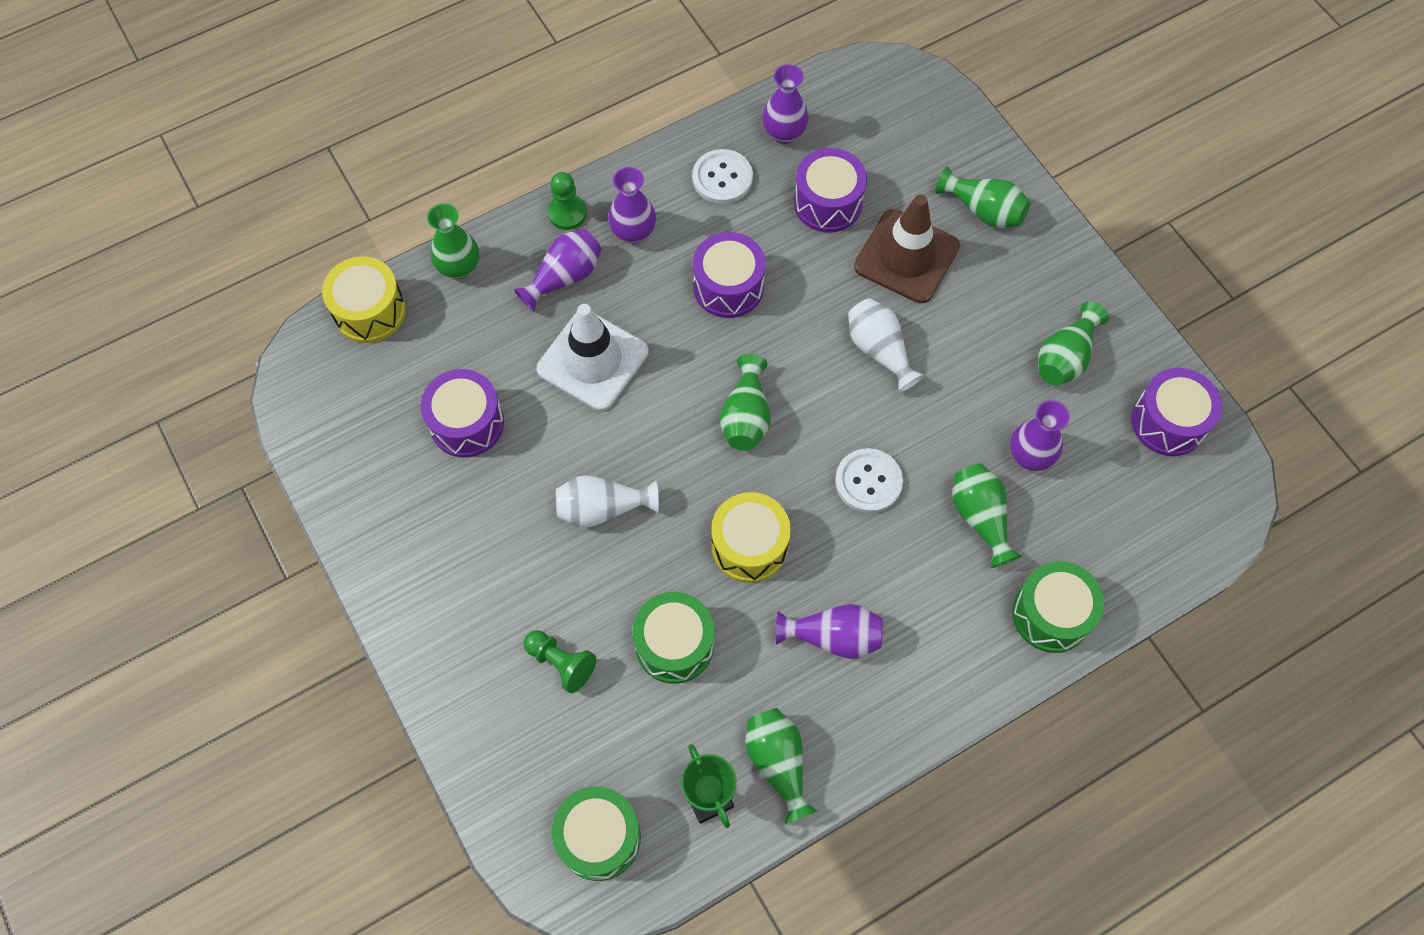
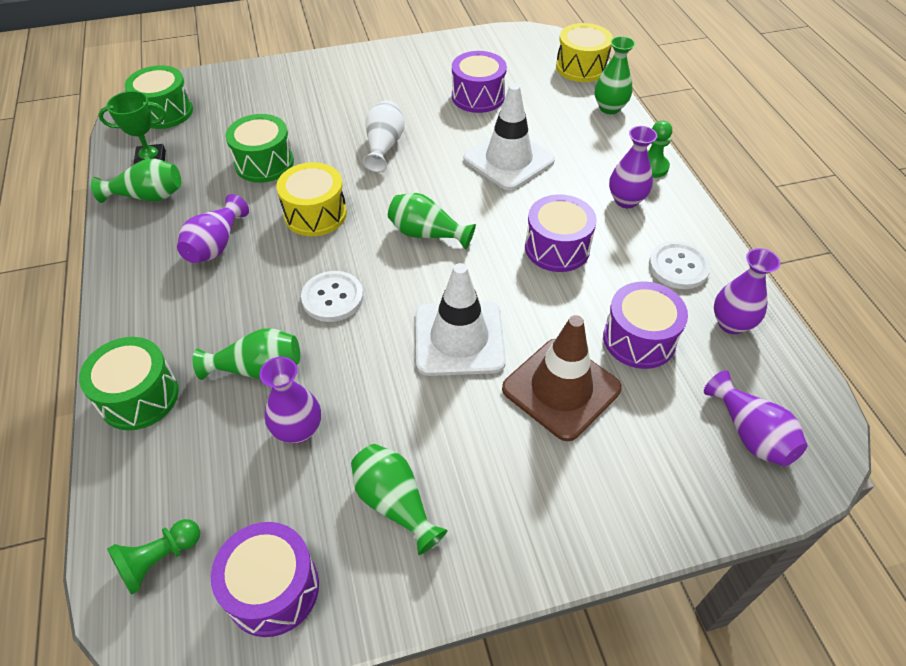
camera: 105 degrees right, 15 degrees down
purple vase [514,229,602,312] -> purple vase moved to [704,370,808,466]
green pawn [524,630,596,693] -> green pawn moved to [107,519,200,595]
white vase [848,298,925,393] -> white traffic cone [415,263,506,376]
green vase [935,166,1030,228] -> none

